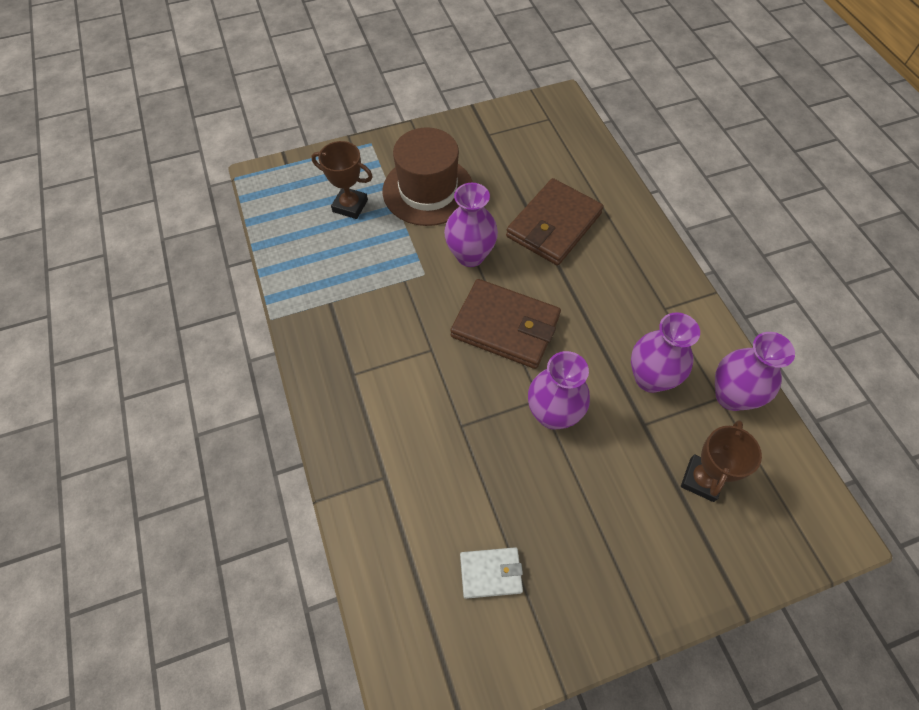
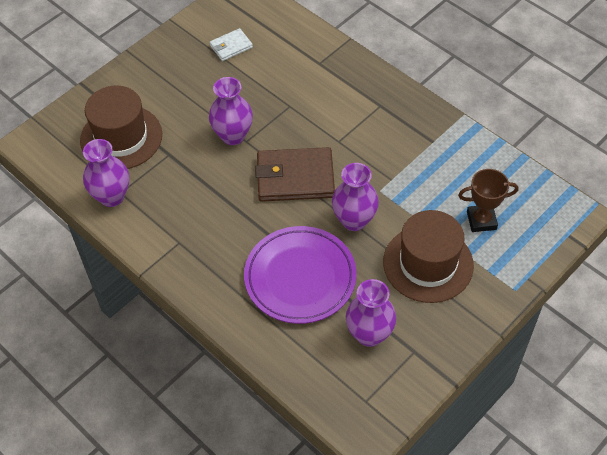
camera: 155 degrees right, 5 degrees down
brown wallet [506,178,604,266] -> purple plate [244,226,357,324]
purple vase [631,312,700,393] -> purple vase moved to [346,279,396,347]
brown trophy [681,420,762,502] -> brown hat [80,86,162,169]

